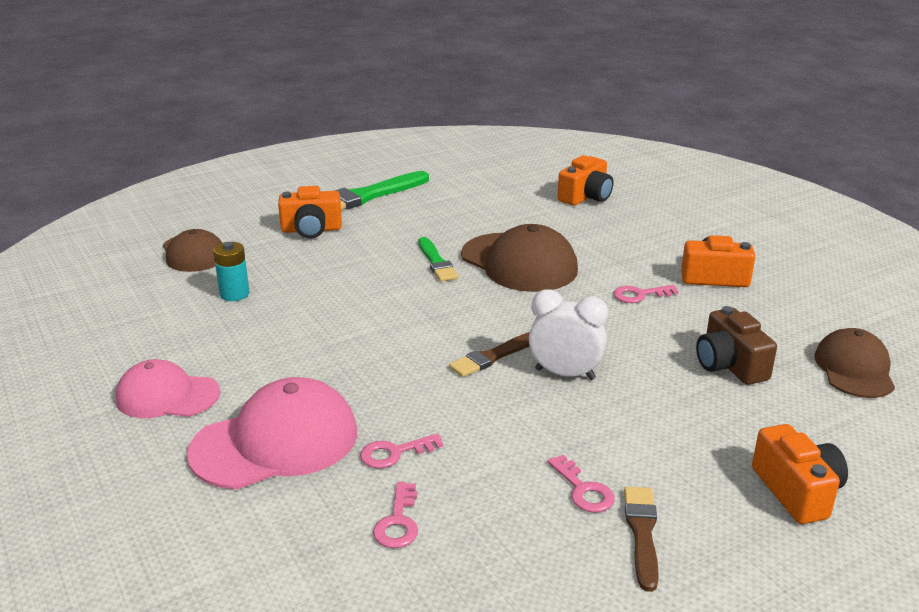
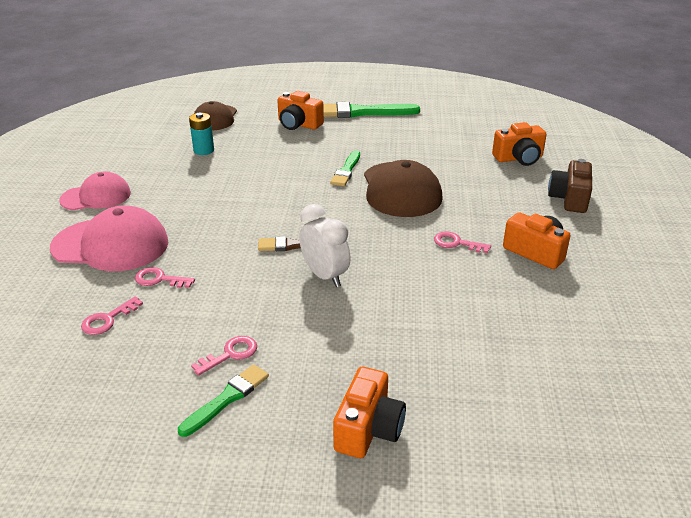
camera: 35 degrees right, 5 degrees up
pink cap [116,359,220,418] -> pink cap turned 120 degrees clockwise [59,172,131,210]
pink key [547,455,615,513] -> pink key turned 135 degrees counterclockwise [191,336,257,376]
brown brush [624,487,659,592] -> green brush [178,364,269,437]
brown camera [696,306,777,385] -> brown camera moved to [548,159,592,213]
brown cap [814,328,895,398] -> none

